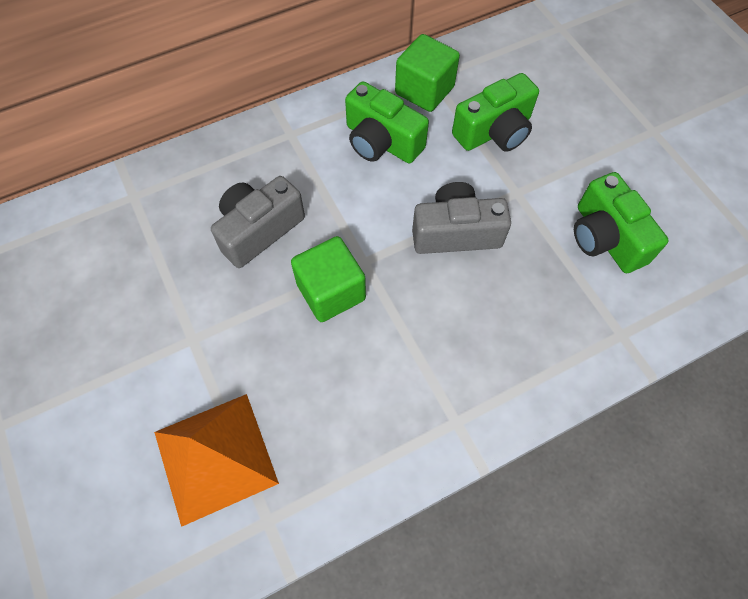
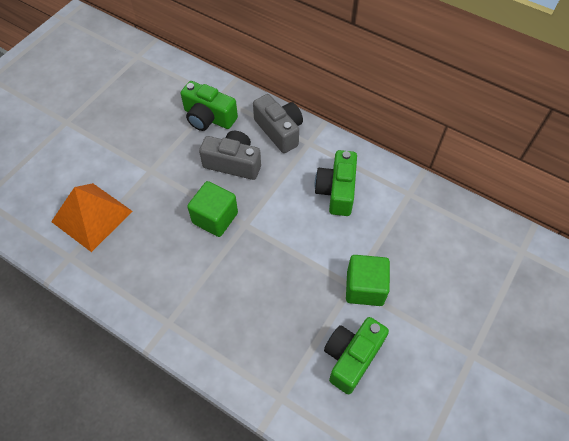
camera: 60 degrees right, 5 degrees down
green cube [395,34,460,112] -> green cube moved to [346,255,390,306]
grey camera [412,182,511,254] -> grey camera moved to [253,94,303,153]
green camera [452,73,539,152] -> green camera moved to [181,81,238,131]

